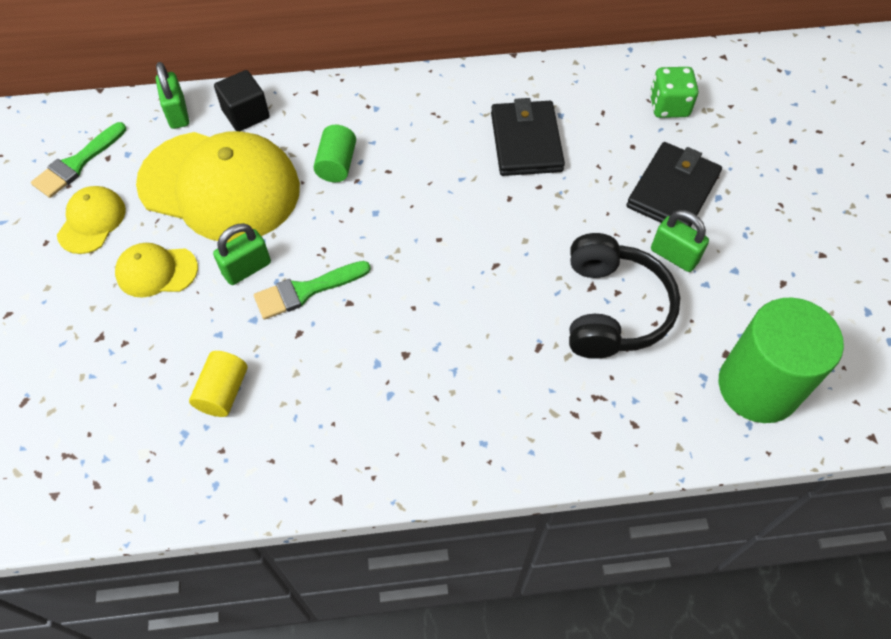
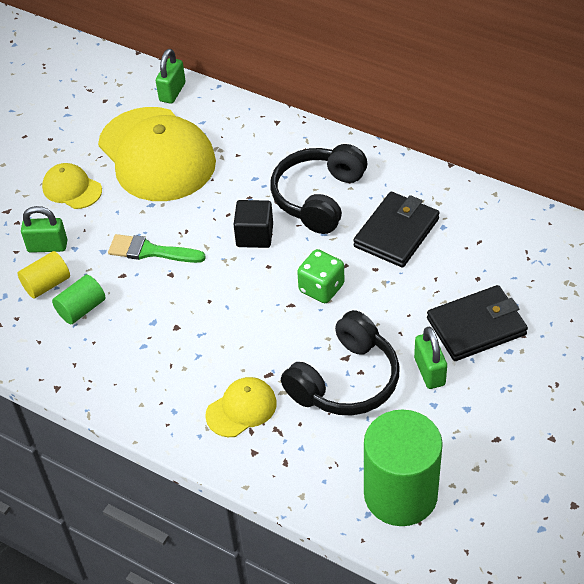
camera: 40 degrees right, 10 degrees down
green brush [31,122,126,198] -> none
yellow cap [57,186,126,254] -> yellow cap moved to [205,377,277,437]
green padlock [213,223,271,285] -> green padlock moved to [21,206,67,253]
black cube [214,70,270,131] -> black cube moved to [233,200,273,248]
green cylinder [313,125,356,182] -> green cylinder moved to [52,275,105,324]
green dice [650,67,698,118] -> green dice moved to [297,249,344,303]
none -> black headphones [271,144,367,234]

